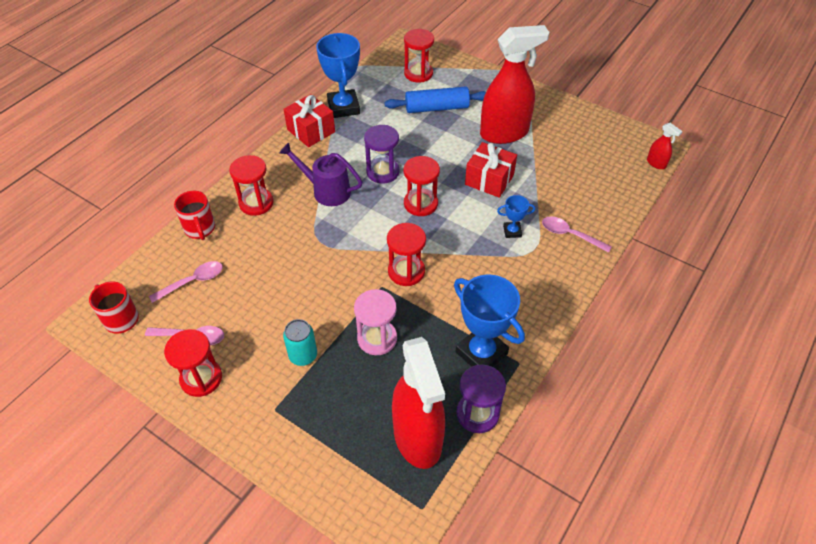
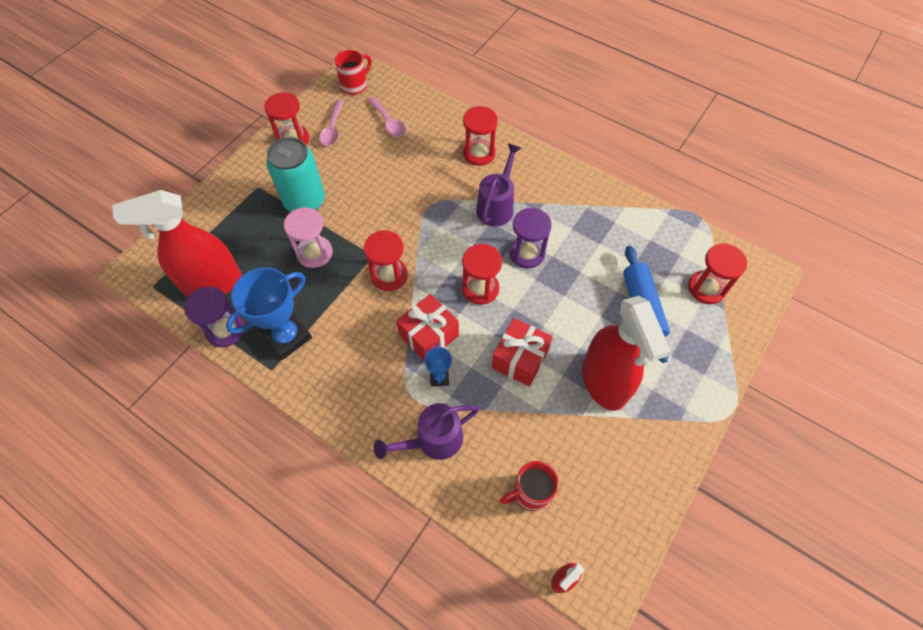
camera: 90 degrees right, 10 degrees up
red mug [174,191,215,240] -> red mug moved to [500,461,559,511]
turquoise can [283,319,317,366] -> turquoise can [266,137,325,212], size x1.76
red gift [284,94,335,147] -> red gift moved to [396,294,459,360]
blue trophy [316,33,360,118] -> none
pink spoon [542,216,612,253] -> purple watering can [374,403,479,460]

